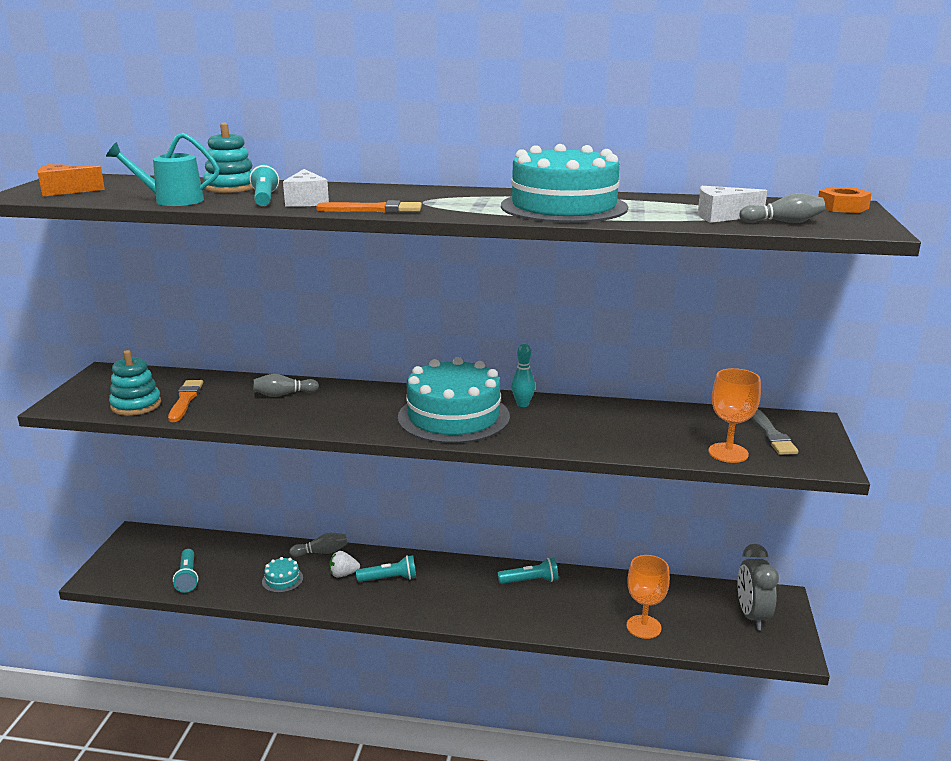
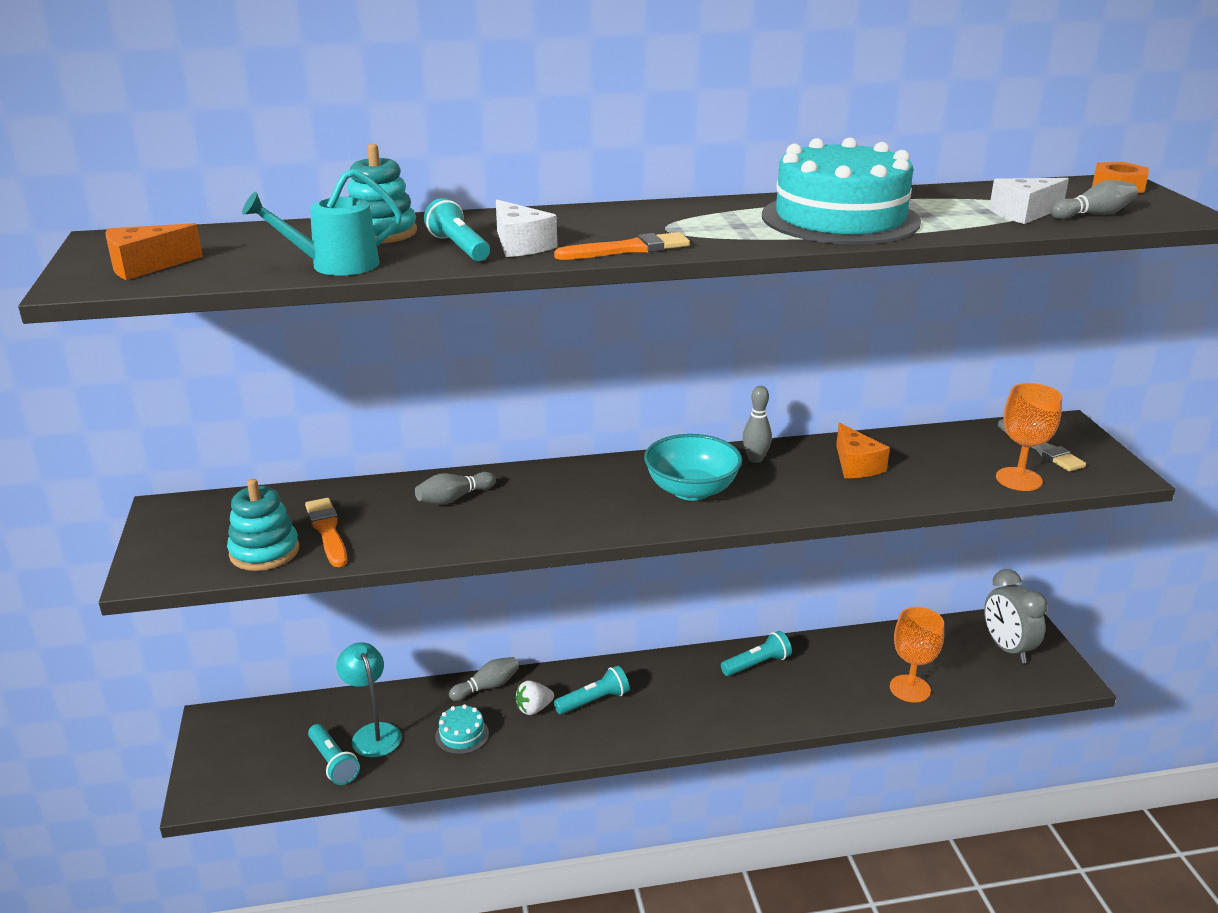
camera: 20 degrees left, 5 degrees up
turquoise cake [398,357,510,444] -> turquoise bowl [644,434,742,501]
turquoise bowling pin [511,344,535,407] -> grey bowling pin [743,386,772,463]
none -> turquoise lamp [336,642,402,758]
none -> orange cheese [836,423,890,478]

